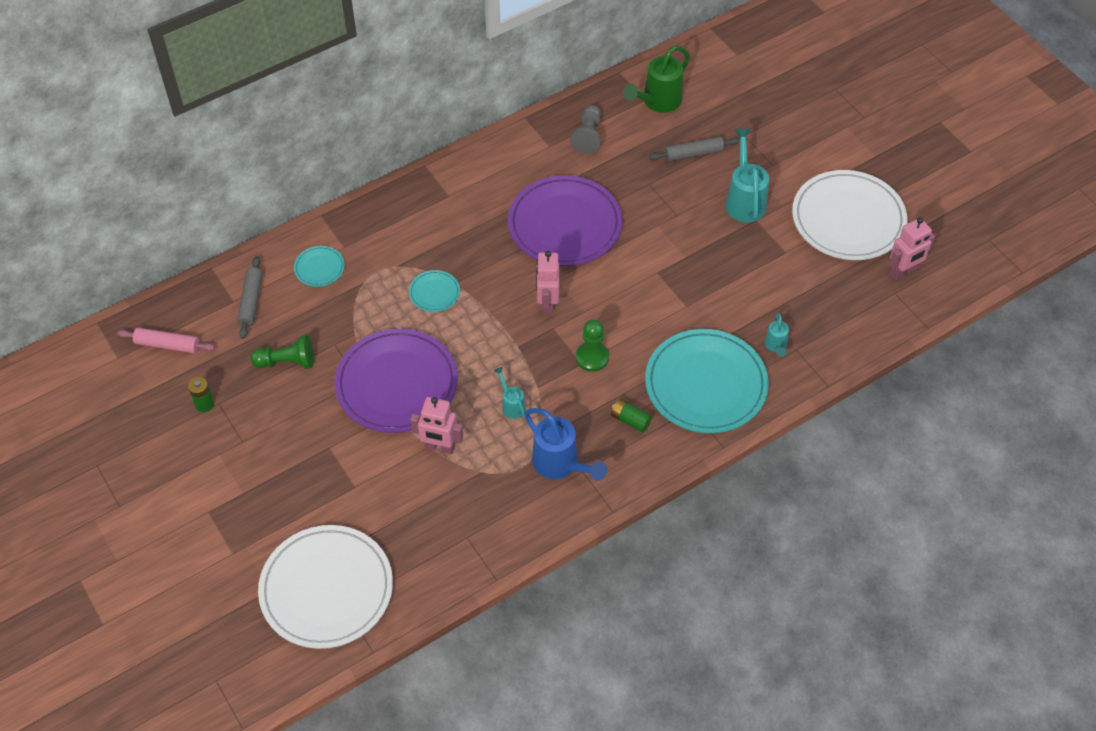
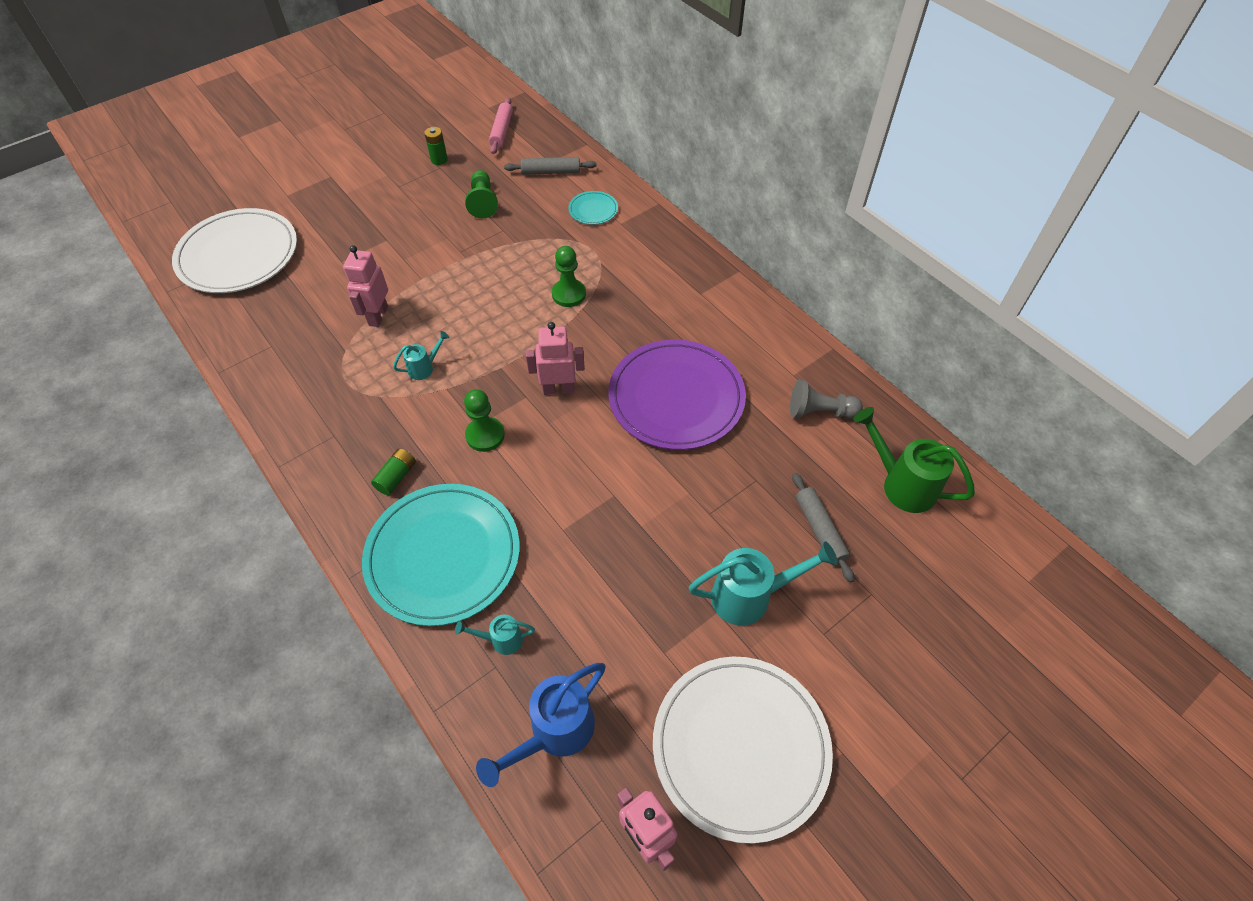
camera: 85 degrees right, 0 degrees up
purple plate [335,328,458,433] -> none
turquoise plate [409,270,460,312] -> green pawn [552,246,586,307]
blue watering can [524,408,607,481] -> blue watering can moved to [476,663,606,787]

